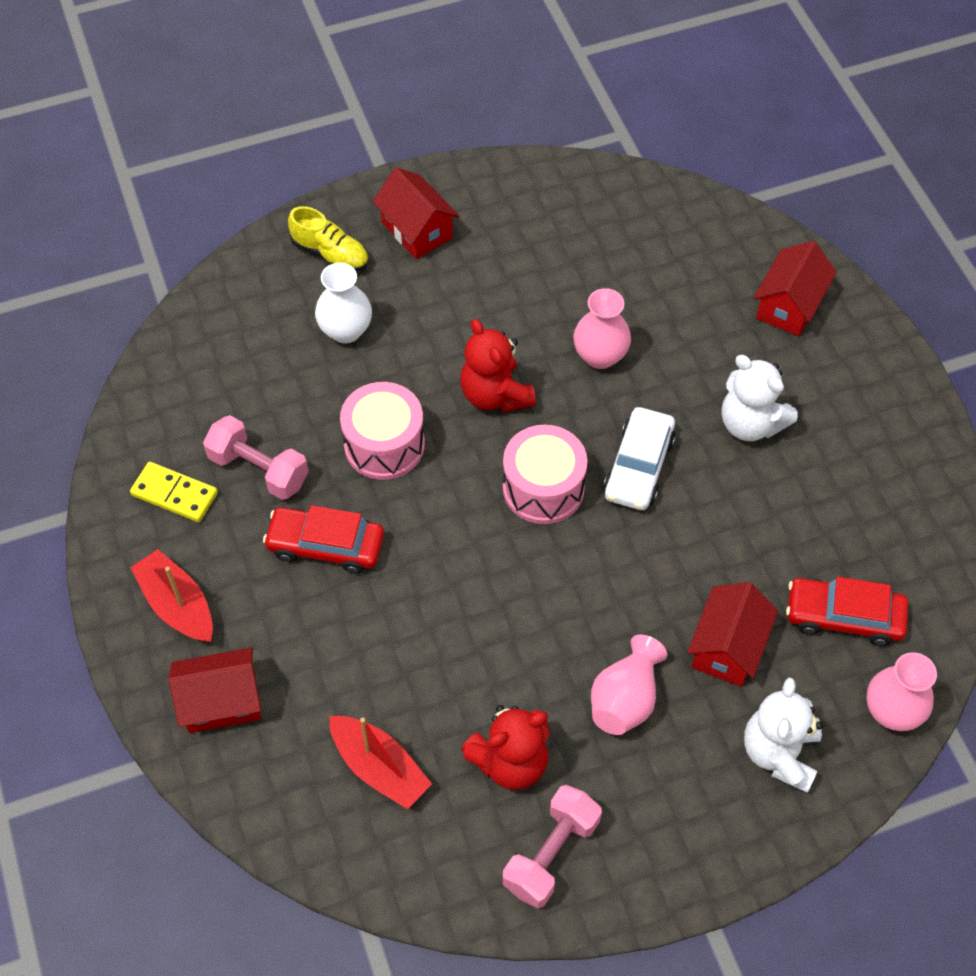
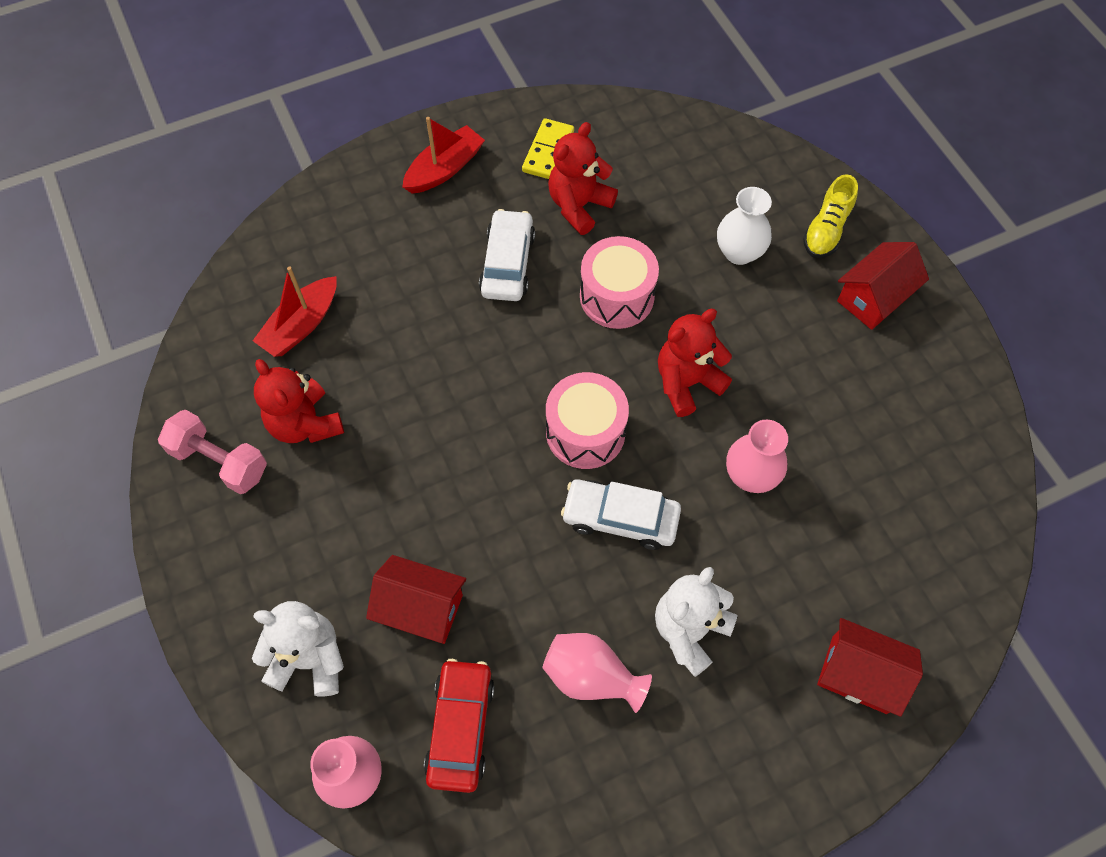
camera: 85 degrees right, 5 degrees up
red house [169,647,261,733] -> none
pink dumbbell [203,415,309,500] -> red teddy bear [548,122,618,235]
red car [263,505,384,574] -> white car [479,209,535,301]
pink vase [591,635,667,735] -> pink vase moved to [542,633,652,713]

